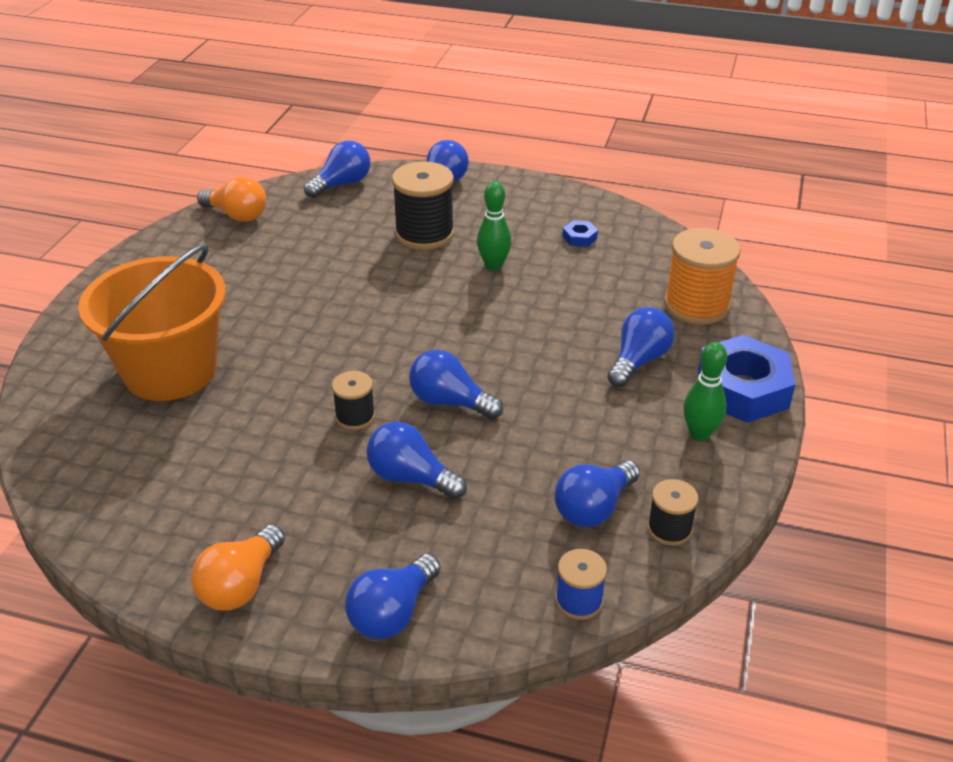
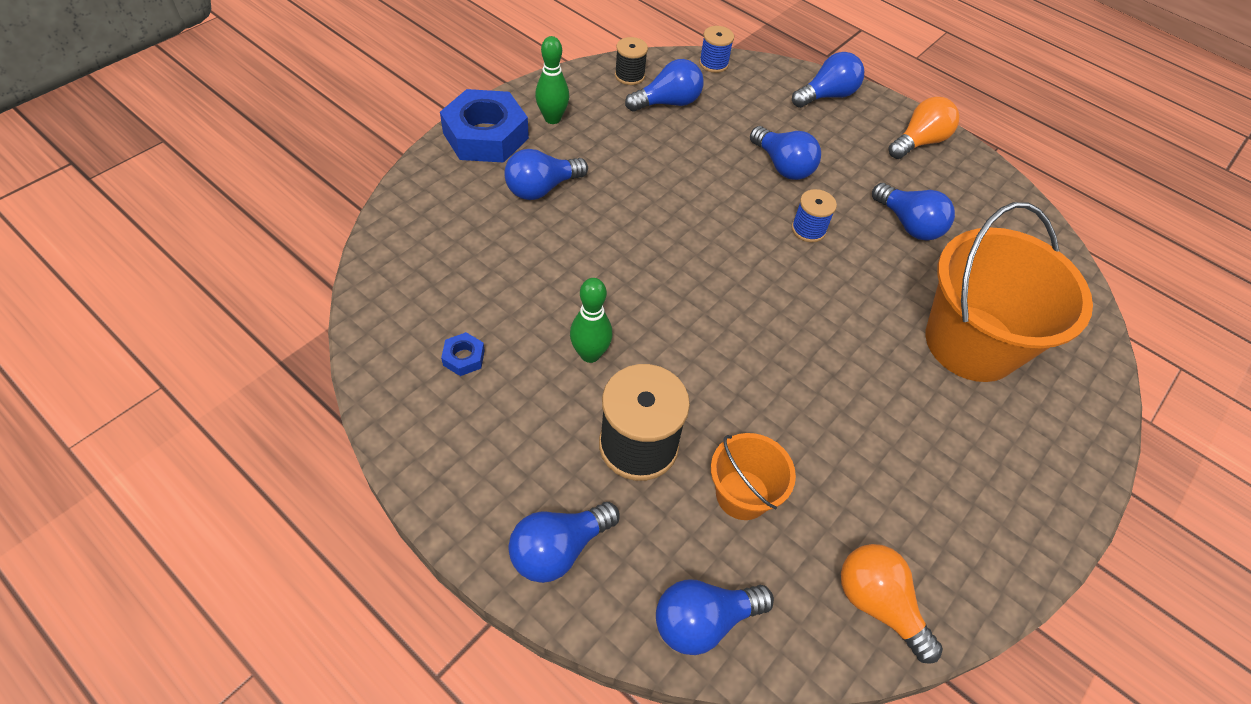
camera: 160 degrees left, 15 degrees up
black spool [332,371,375,430] -> blue spool [792,189,837,242]
blue light bulb [409,349,503,419] -> blue light bulb moved to [872,183,955,241]
orange spool [664,228,741,325] -> none
none -> orange bucket [711,433,796,520]

